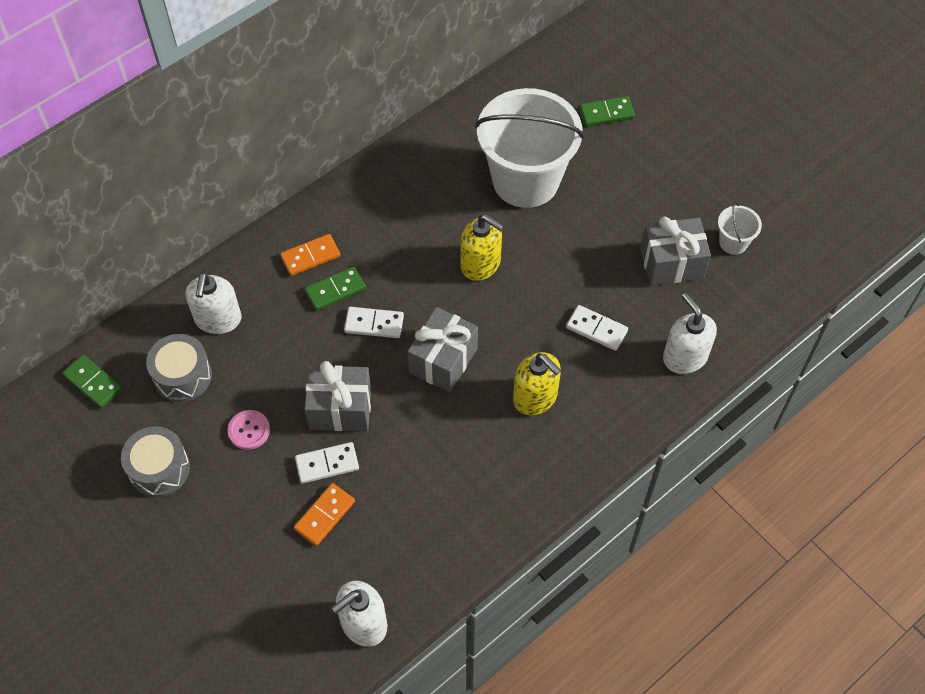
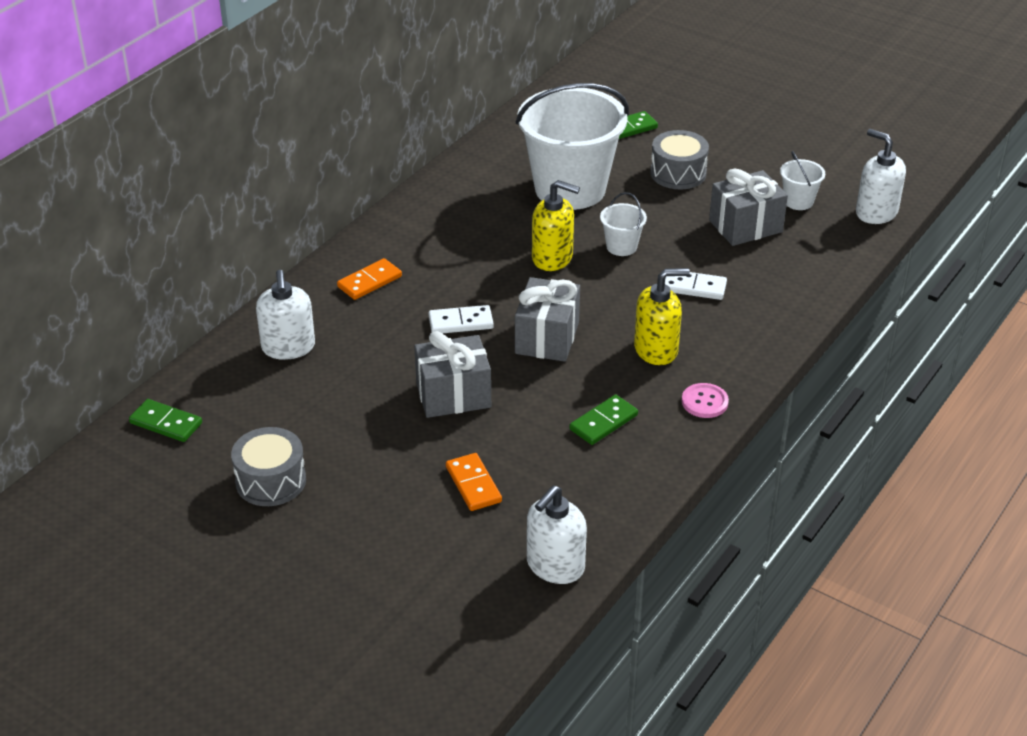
camera: 15 degrees left, 20 degrees down
grey drum [146,334,212,402] -> grey drum moved to [650,130,709,189]
pink button [228,410,270,450] -> pink button moved to [682,383,729,418]
orange domino [294,483,355,546] -> orange domino turned 45 degrees counterclockwise [446,453,502,511]
white domino [295,442,359,484] -> none
green domino [305,266,366,310] -> green domino moved to [569,394,638,445]
yellow soap dispenser [513,352,561,416] -> yellow soap dispenser turned 45 degrees counterclockwise [634,268,690,365]
white soap dispenser [663,293,717,374] -> white soap dispenser moved to [856,129,906,224]
none -> white bucket [600,192,647,256]

